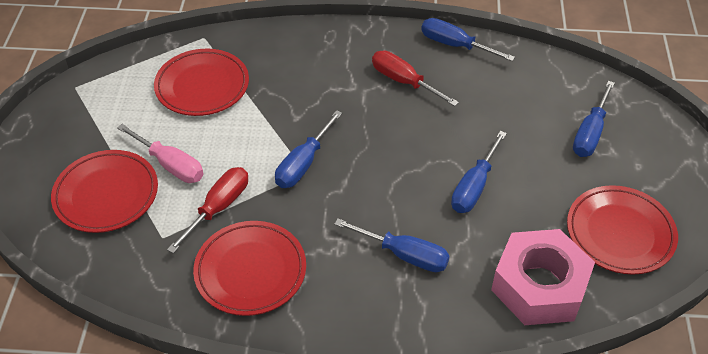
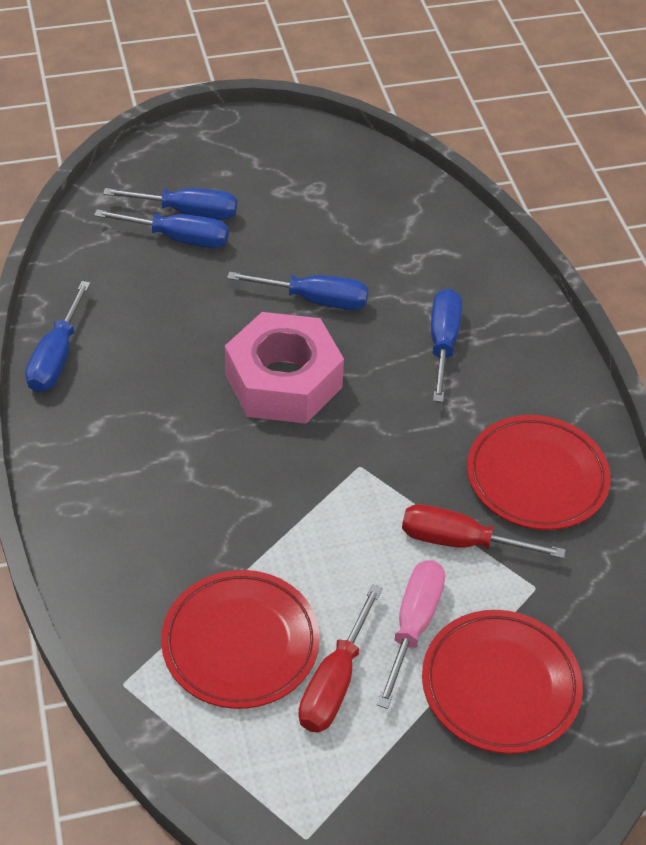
camera: 110 degrees left, 0 degrees up
blue screwdriver [275,110,342,188] -> blue screwdriver moved to [94,209,229,248]
red screwdriver [372,51,459,106] -> red screwdriver moved to [298,584,382,732]
pink nut [491,229,595,325] -> pink nut moved to [225,312,344,424]
red plate [567,185,678,275] -> none

